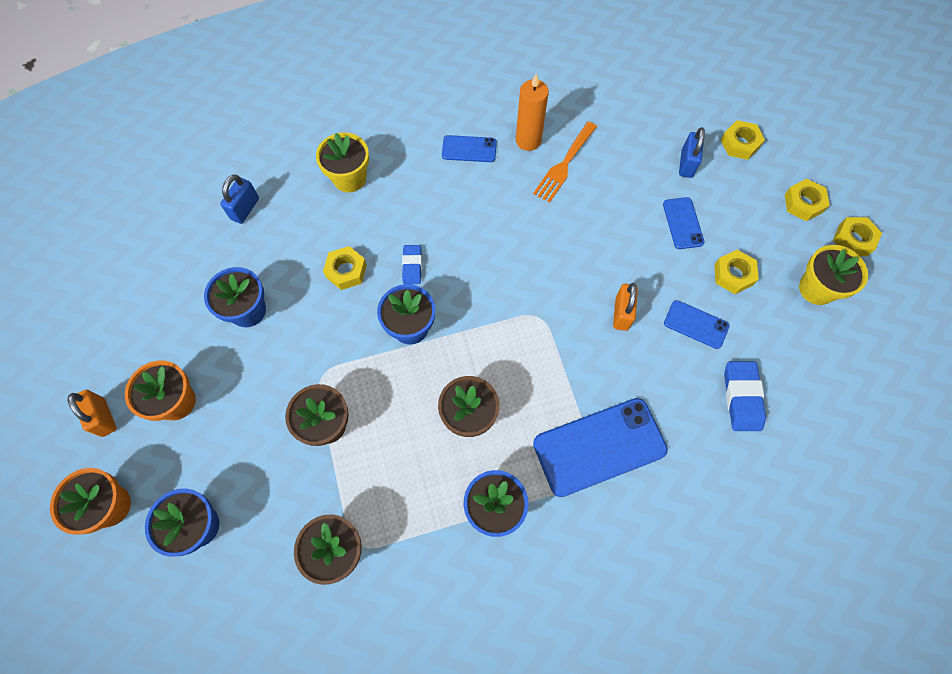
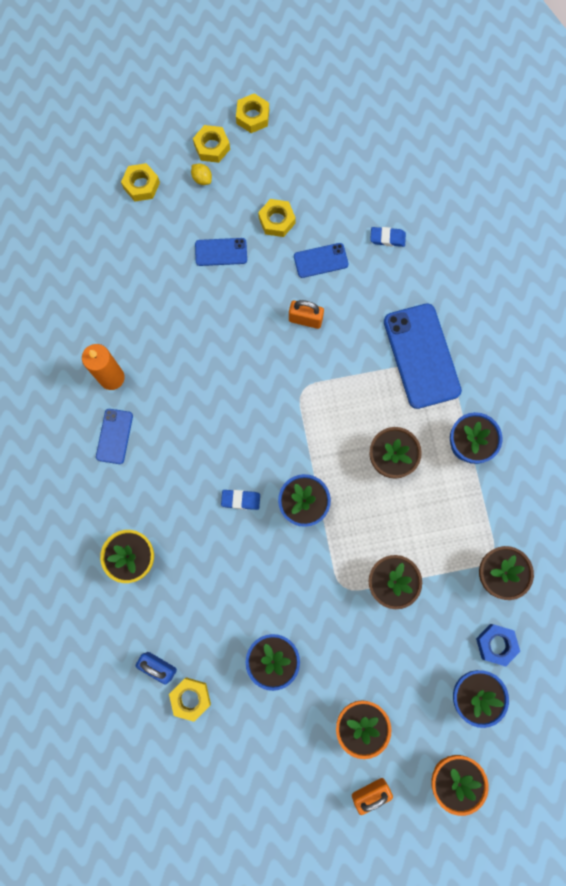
camera: 85 degrees left, 10 degrees up
yellow nut [323,246,367,290] -> yellow nut moved to [169,677,211,722]
orange fork [533,121,597,203] -> none
blue phone [664,300,730,349] -> blue phone turned 45 degrees clockwise [294,243,348,278]
blue padlock [679,127,705,178] -> none
blue eraser [724,361,766,431] -> blue eraser [370,227,406,247], size x0.63
yellow flower pot [799,245,868,305] -> none
none -> yellow lemon [191,163,212,185]
none -> blue nut [476,624,520,667]

